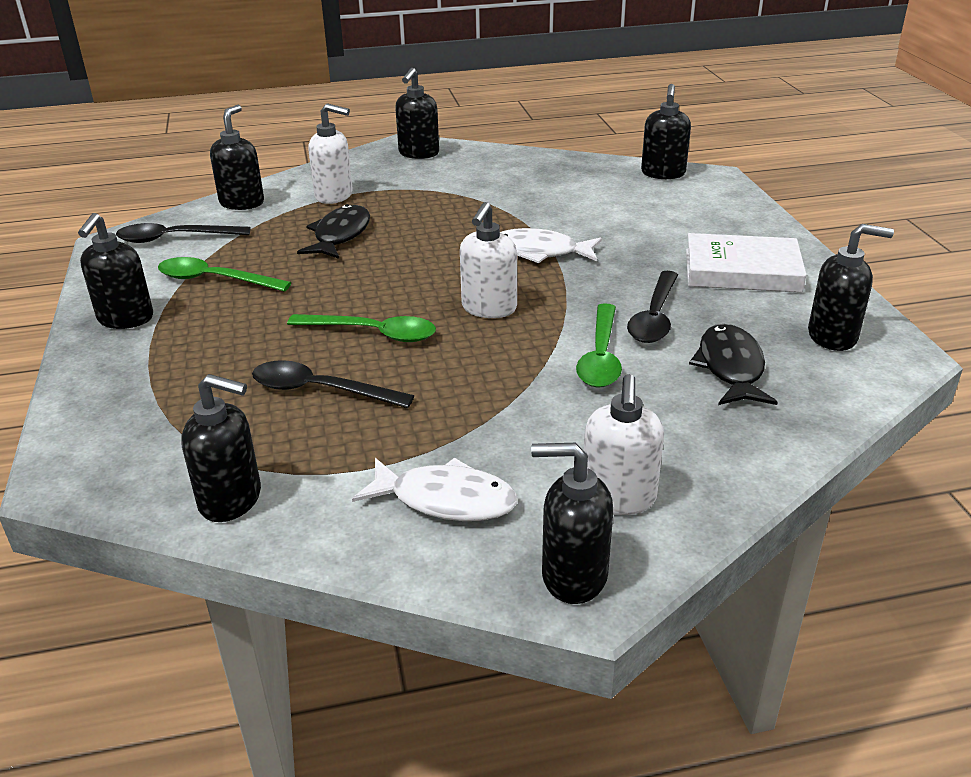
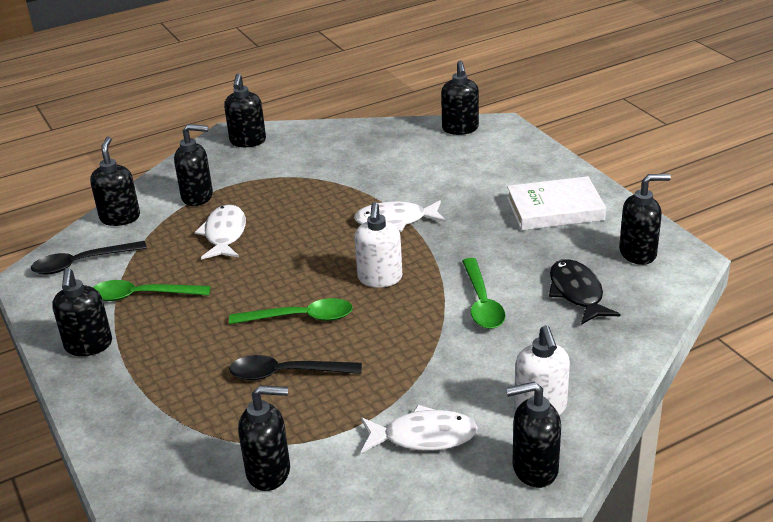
camera: 15 degrees left, 0 degrees up
black fish [297,204,370,259] -> white fish [195,204,246,260]
white soap dispenser [308,103,353,204] -> black soap dispenser [174,124,213,206]
black spoon [627,271,678,343] -> none

